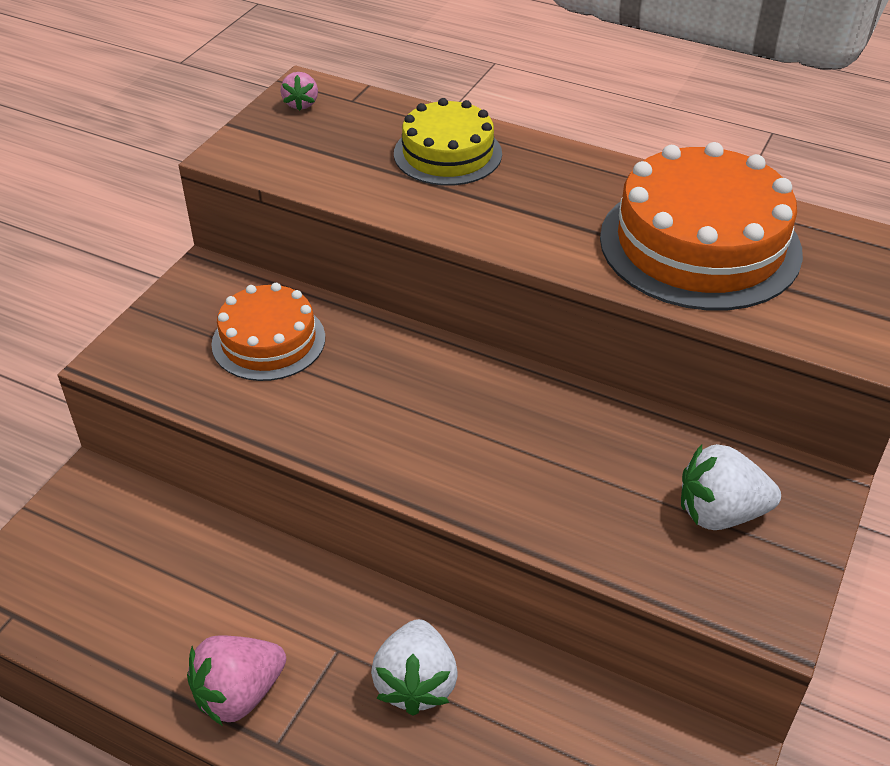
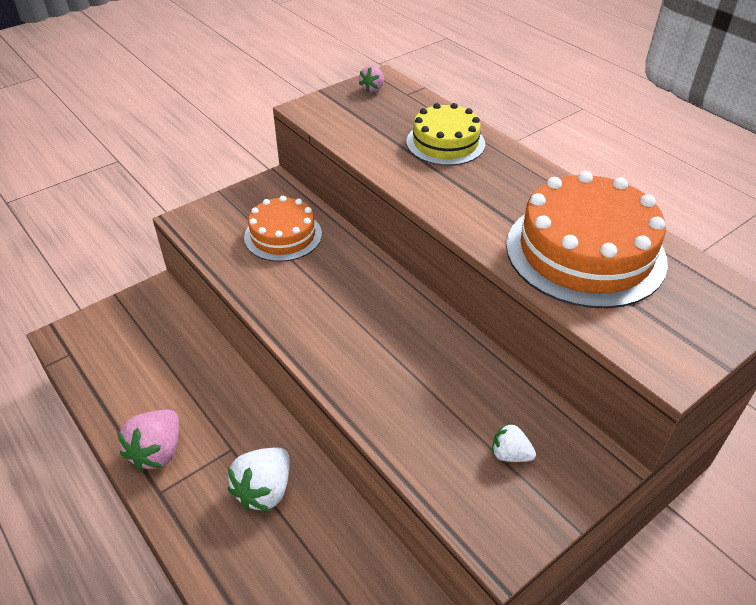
camera: 25 degrees right, 0 degrees up
pink strawberry [187,635,286,726] -> pink strawberry turned 60 degrees counterclockwise [117,410,179,471]
white strawberry [681,444,781,530] -> white strawberry [492,423,536,462], size x0.56

